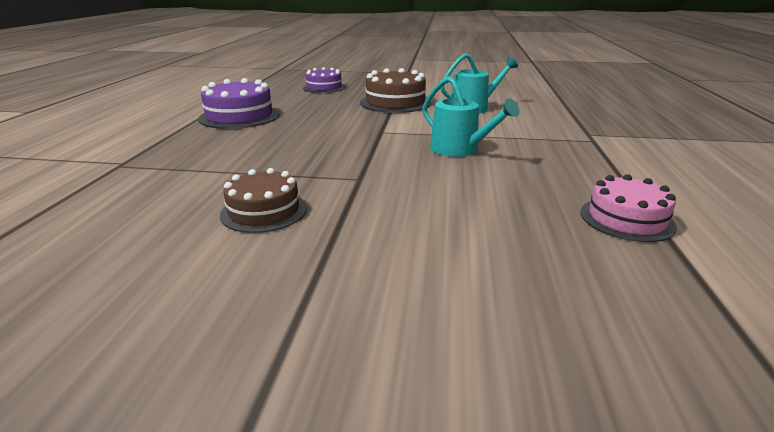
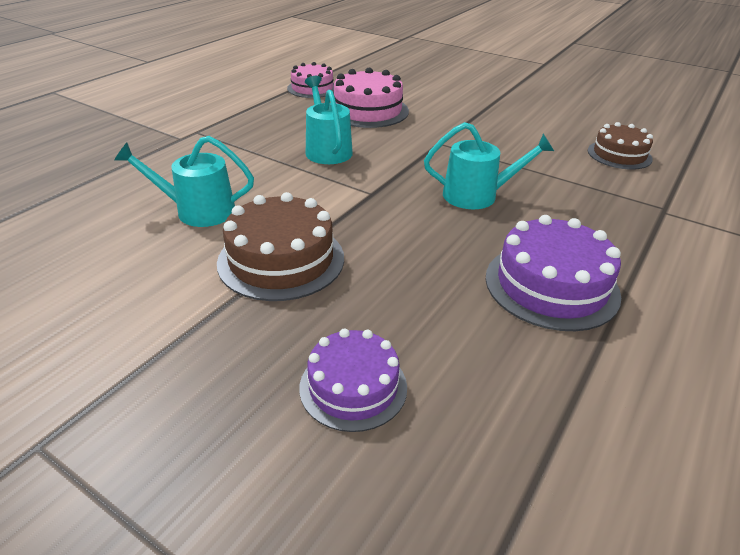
camera: 155 degrees left, 10 degrees up
brown cake [220,168,307,233] -> brown cake moved to [588,122,653,170]
none -> pink cake [334,67,409,128]
none -> turquoise watering can [424,122,554,209]

